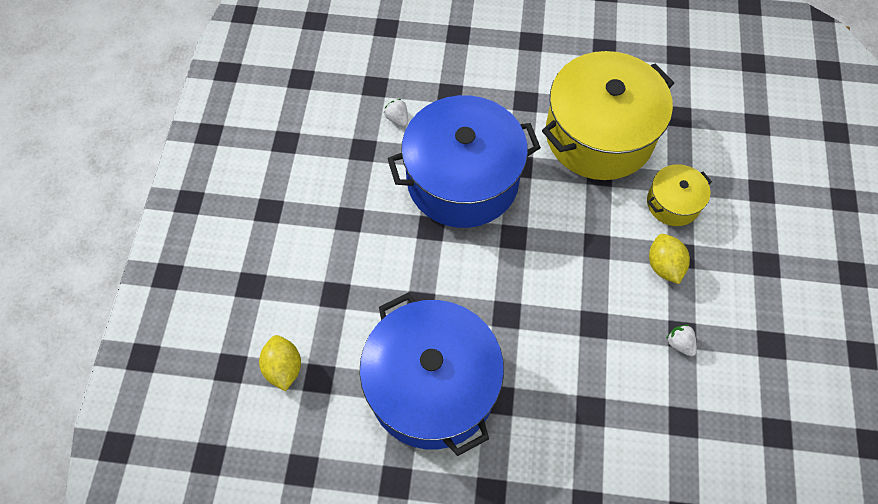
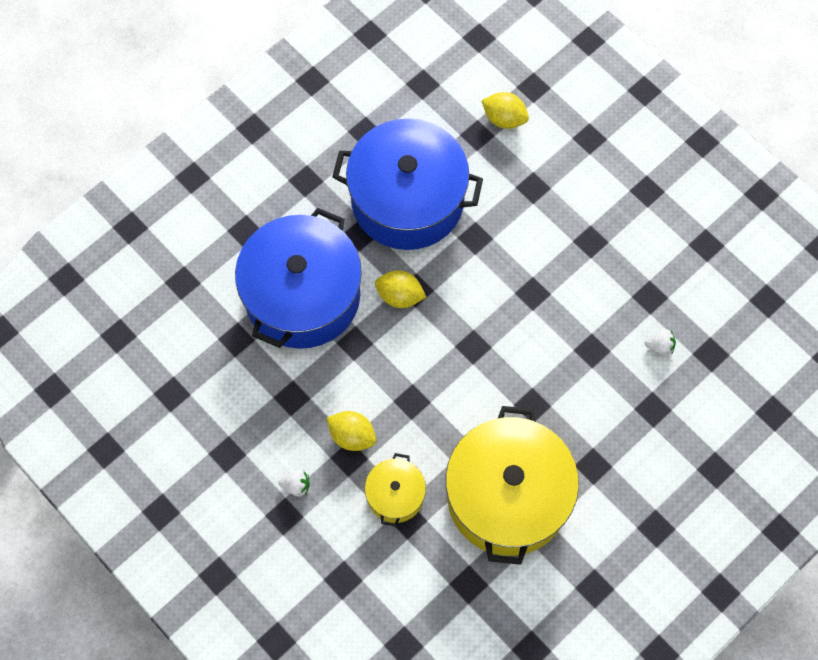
camera: 130 degrees right, 5 degrees up
blue pot [387,95,541,228] -> blue pot moved to [235,208,362,349]
white strawberry [666,325,697,356] -> white strawberry moved to [278,470,310,497]
none -> yellow lemon [375,270,426,308]

